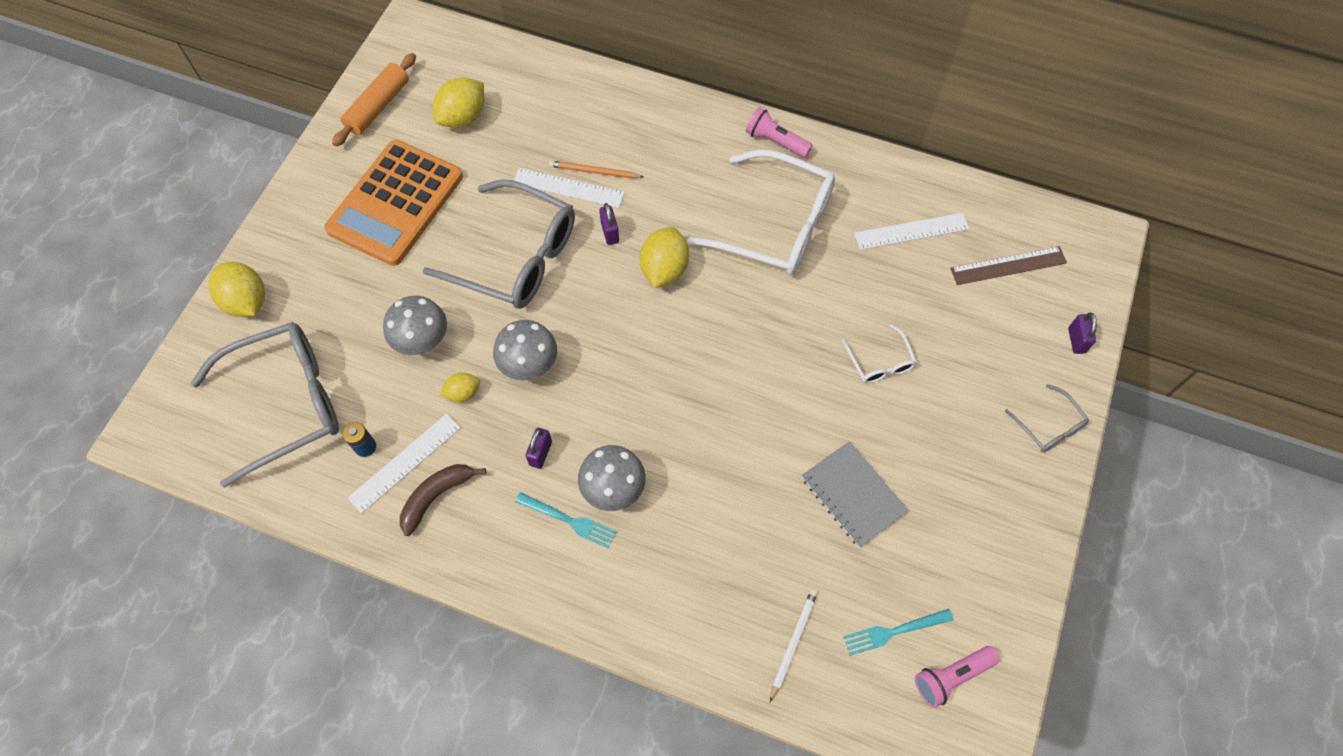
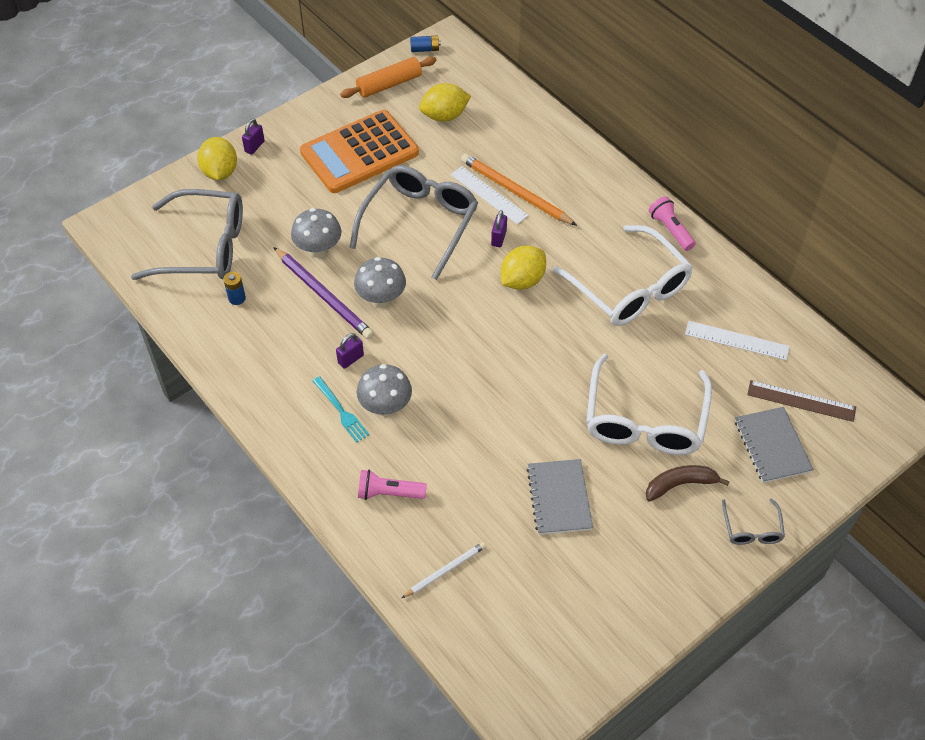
camera: 30 degrees right, 10 degrees down
white ruler [348,414,461,514] -> none
brown banana [400,464,486,536] -> brown banana moved to [646,465,730,502]
grey glasses [423,179,575,309] -> grey glasses turned 120 degrees counterclockwise [349,165,478,280]
yellow lemon [440,373,480,402] -> purple pencil [273,247,374,339]
orange pencil [549,160,644,178] -> orange pencil [461,154,577,226], size x1.76
white glasses [842,324,917,384] -> white glasses [586,354,712,455], size x2.20
turquoise fork [843,609,954,656] -> none
pink flashlight [915,646,999,708] -> pink flashlight moved to [358,470,427,500]
purple padlock [1068,313,1097,354] -> purple padlock moved to [242,119,265,154]
none -> blue battery [410,35,441,52]
none -> grey notebook [735,407,814,483]

